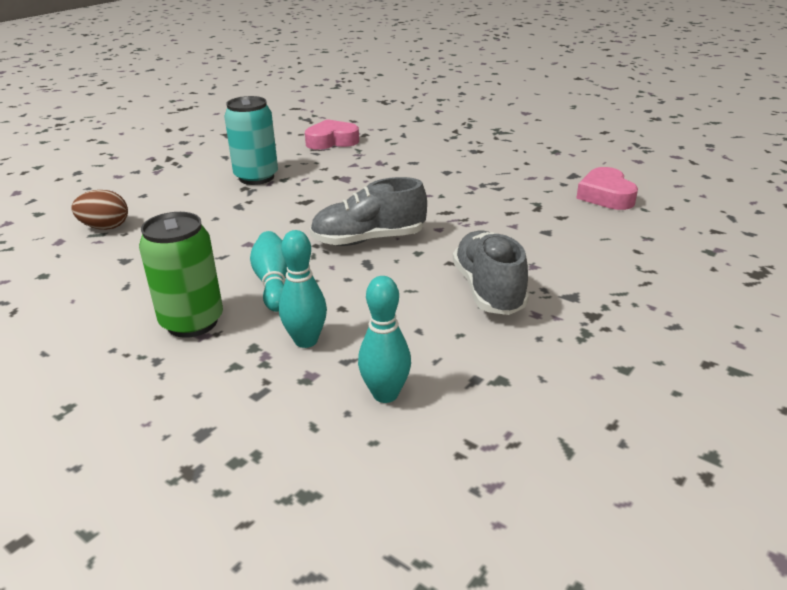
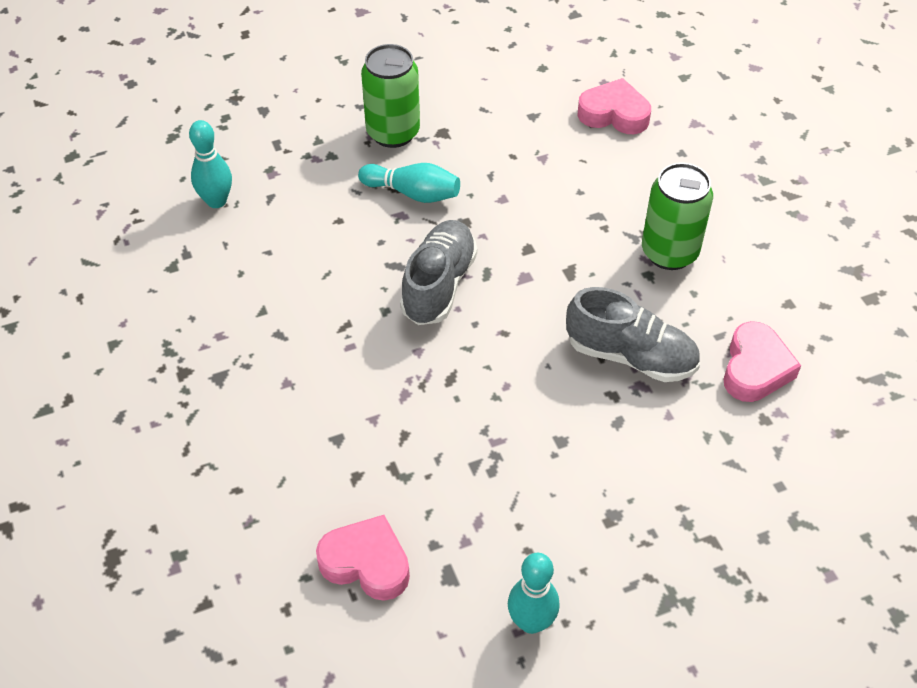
camera: 120 degrees right, 20 degrees up
brown egg [71,190,128,230] -> pink heart [578,78,651,134]
turquoise can [225,96,278,185] -> green can [642,163,713,270]
turquoise bowling pin [279,230,327,348] -> turquoise bowling pin moved to [508,553,560,634]
grey shoe [453,230,529,315] -> grey shoe moved to [566,287,700,382]

